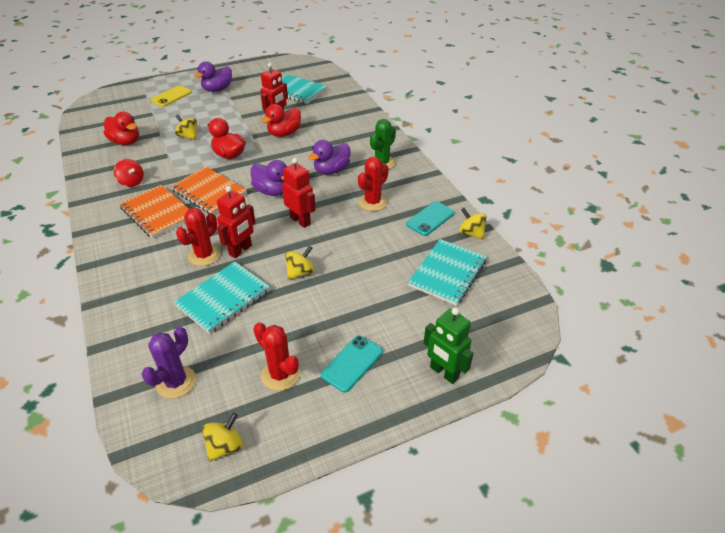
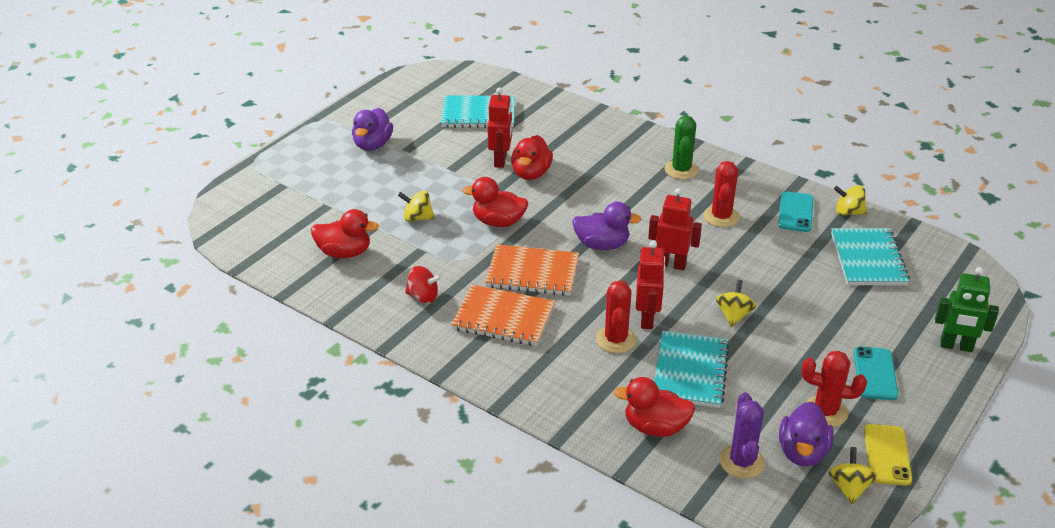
camera: 30 degrees left, 5 degrees down
yellow phone [150,85,192,107] -> yellow phone moved to [864,424,912,486]
purple duck [308,140,351,175] -> purple duck moved to [779,402,834,466]
none -> red duck [614,377,695,437]

